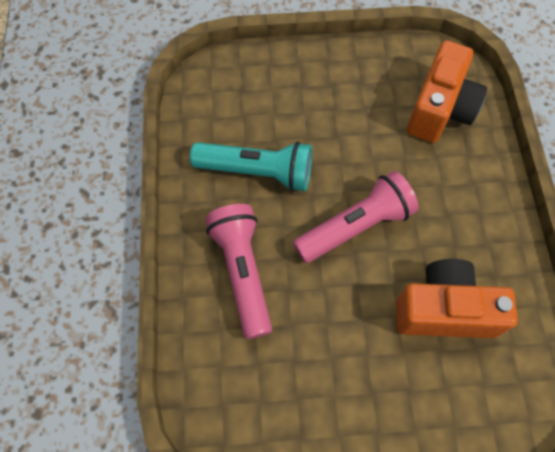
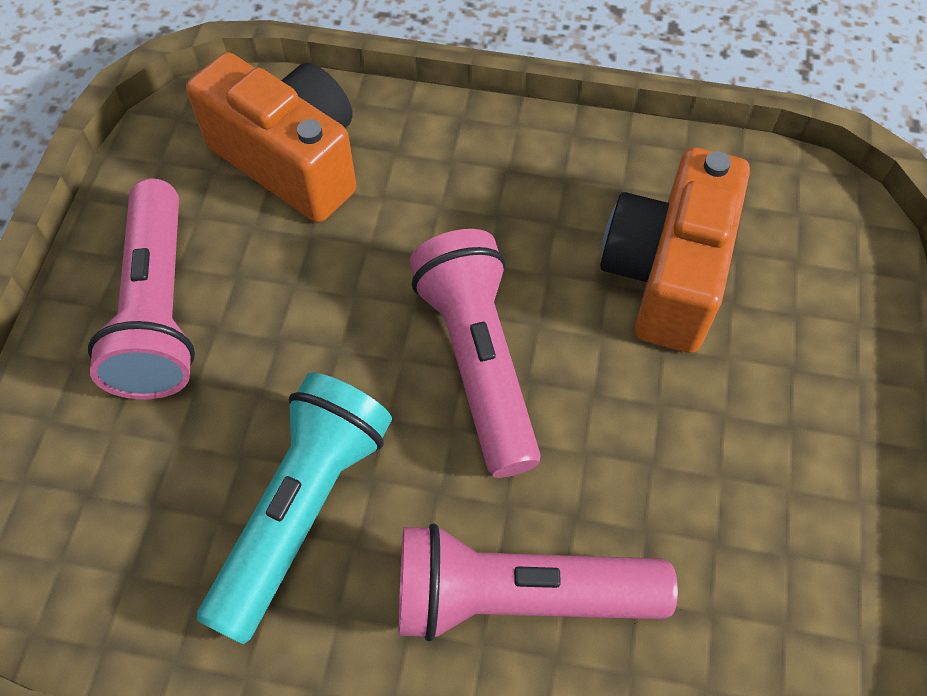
camera: 75 degrees left, 5 degrees down
none -> pink flashlight [88,178,195,400]

